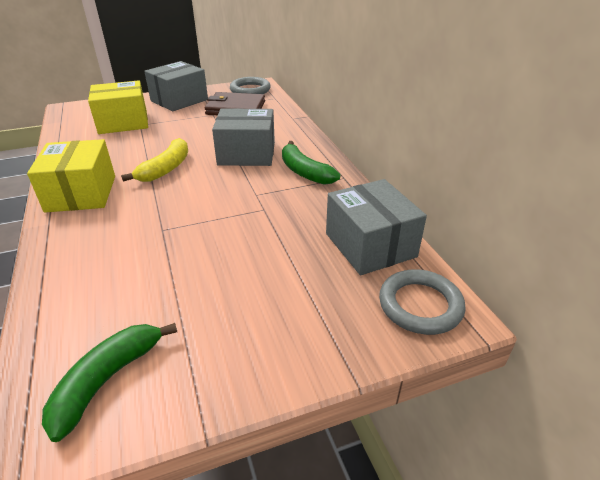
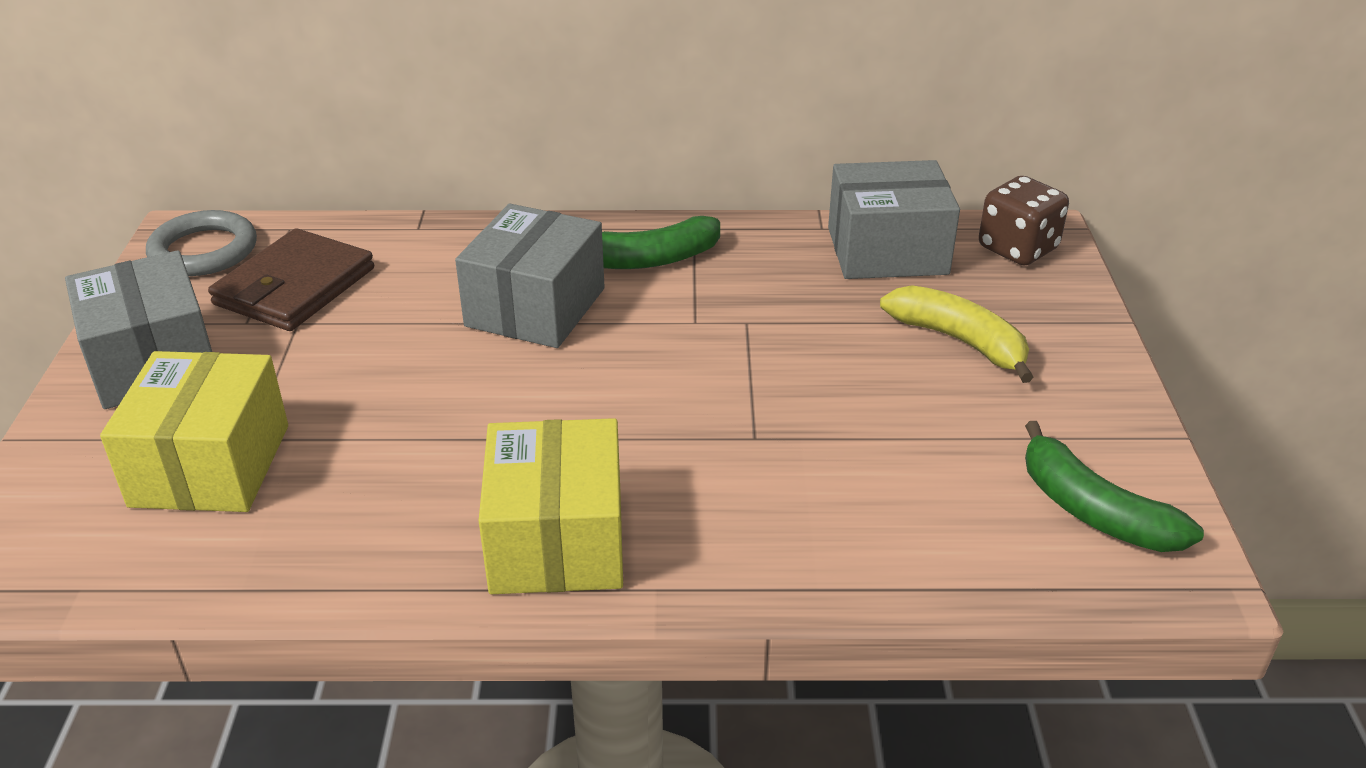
camera: 70 degrees left, 0 degrees up
yellow box [27,139,115,213] -> yellow box turned 75 degrees clockwise [479,418,623,594]
yellow banana [121,138,188,182] -> yellow banana moved to [880,285,1034,383]
grey ring [379,269,466,335] -> brown dice [979,176,1069,266]

